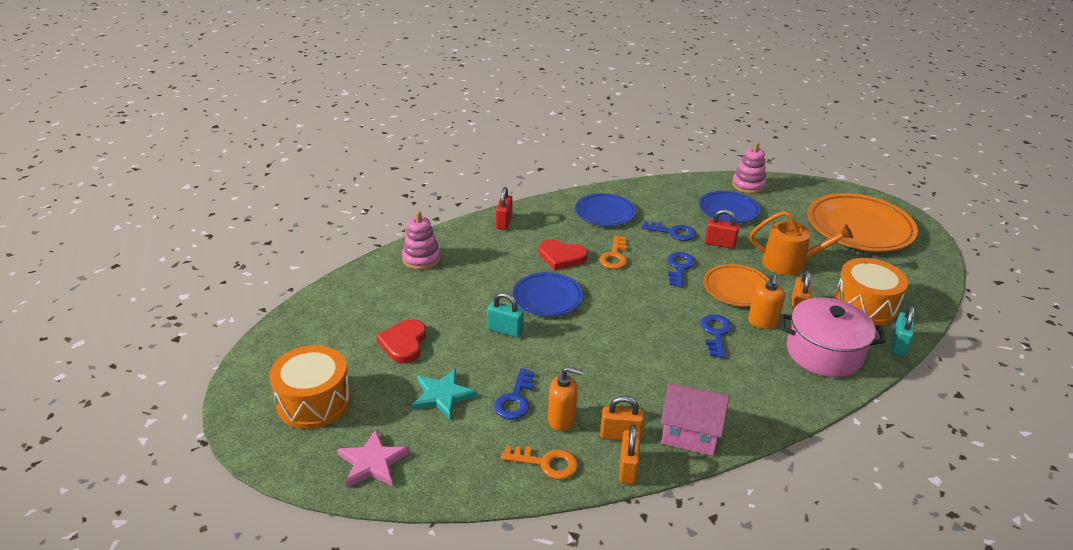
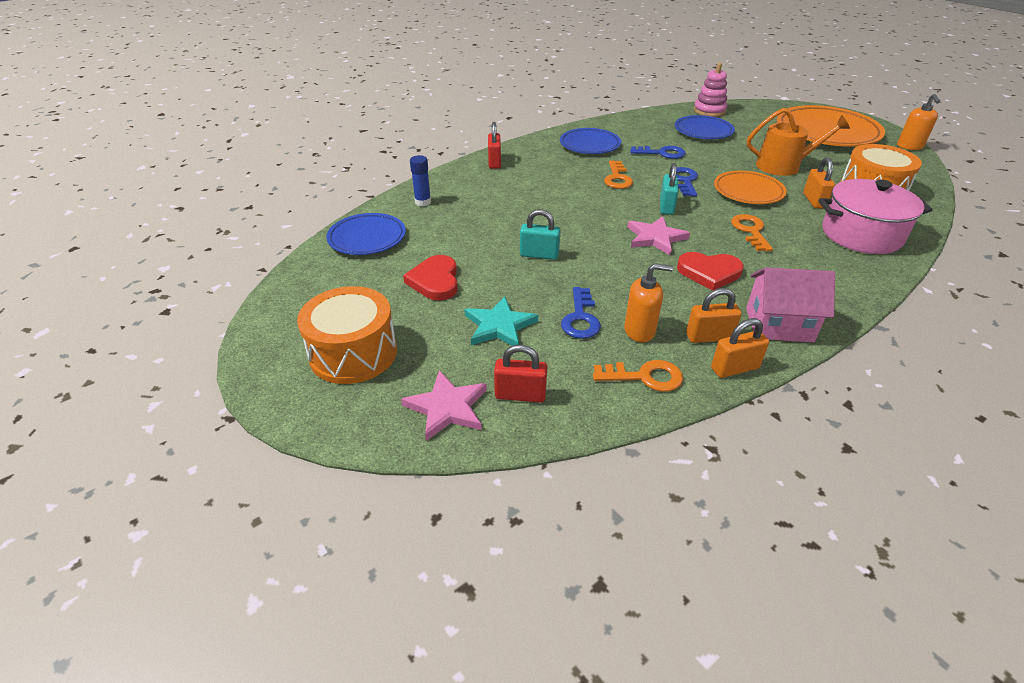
camera: 10 degrees left, 5 degrees up
pink stacking toy [402,211,441,270] -> blue glue stick [410,155,431,207]
blue plate [513,272,583,316] -> blue plate moved to [326,213,406,255]
red heart [538,239,588,270] -> red heart moved to [677,252,744,291]
orange padlock [619,425,640,484] -> orange padlock turned 75 degrees clockwise [711,318,769,378]
blue key [700,314,732,358] -> orange key [731,214,773,251]
red padlock [705,209,739,249] -> red padlock moved to [494,344,547,403]
orange soap dispenser [748,274,785,329] -> orange soap dispenser moved to [897,94,940,150]
turquoise padlock [892,306,915,356] -> turquoise padlock moved to [660,163,679,215]
none -> pink star [627,216,690,255]

